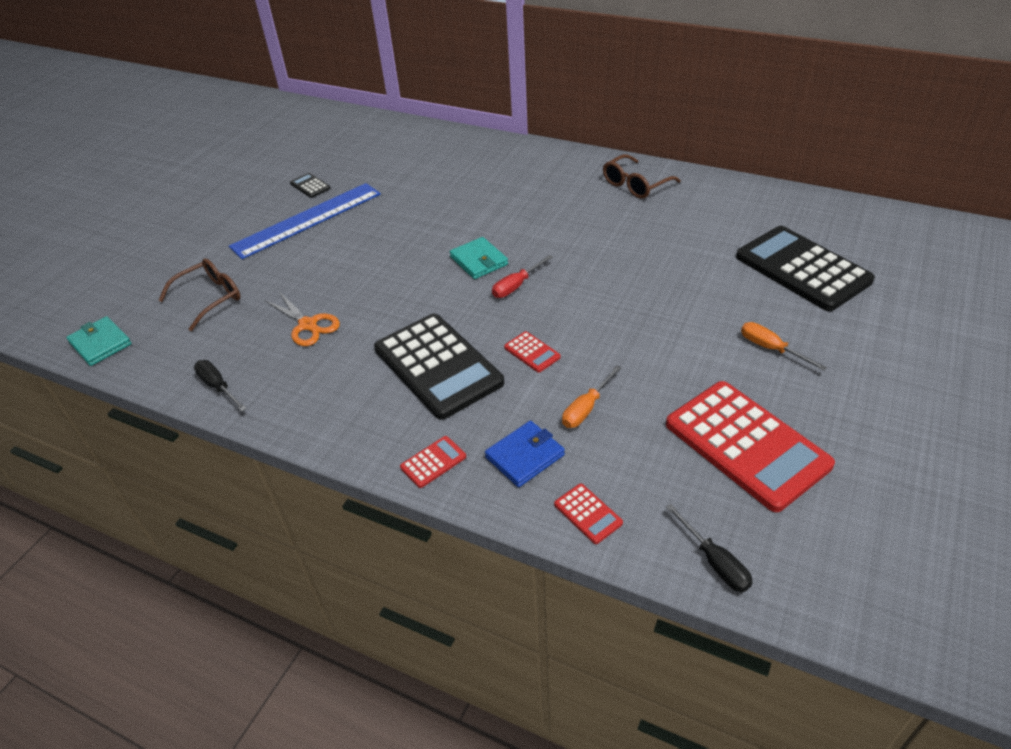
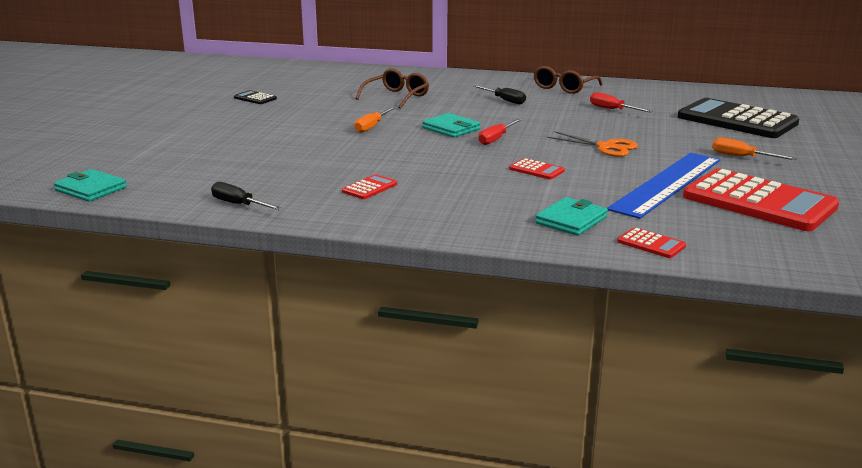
camera: 15 degrees left, 20 degrees down
brown glasses [158,258,240,331] -> brown glasses moved to [355,69,429,109]
blue ruler [229,183,381,259] -> blue ruler moved to [607,153,720,219]
orange scissors [264,292,340,346] -> orange scissors moved to [547,131,638,157]
black calculator [374,314,504,420] -> none
red calculator [400,436,466,488] -> red calculator moved to [342,174,397,199]
blue wallet [485,421,565,487] -> turquoise wallet [535,197,608,236]
orange screwdriver [562,365,621,428] -> orange screwdriver moved to [354,107,395,133]
black screwdriver [666,504,753,592] -> black screwdriver moved to [474,85,526,104]
none -> red screwdriver [590,92,653,112]

